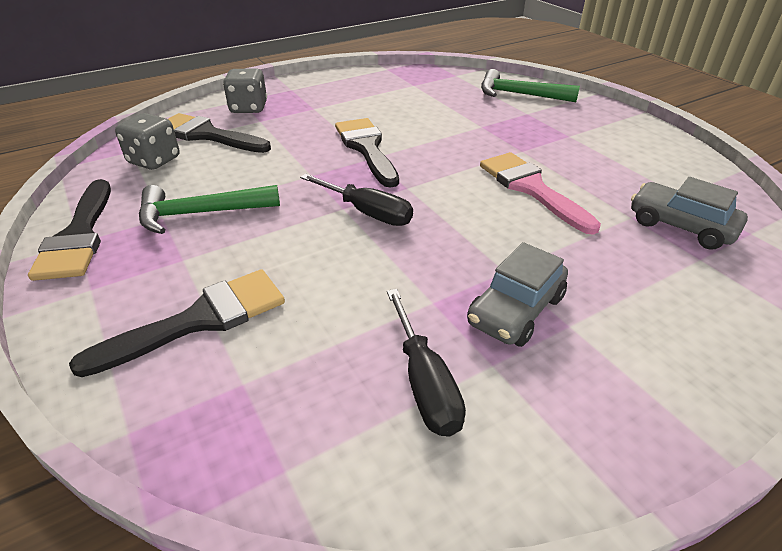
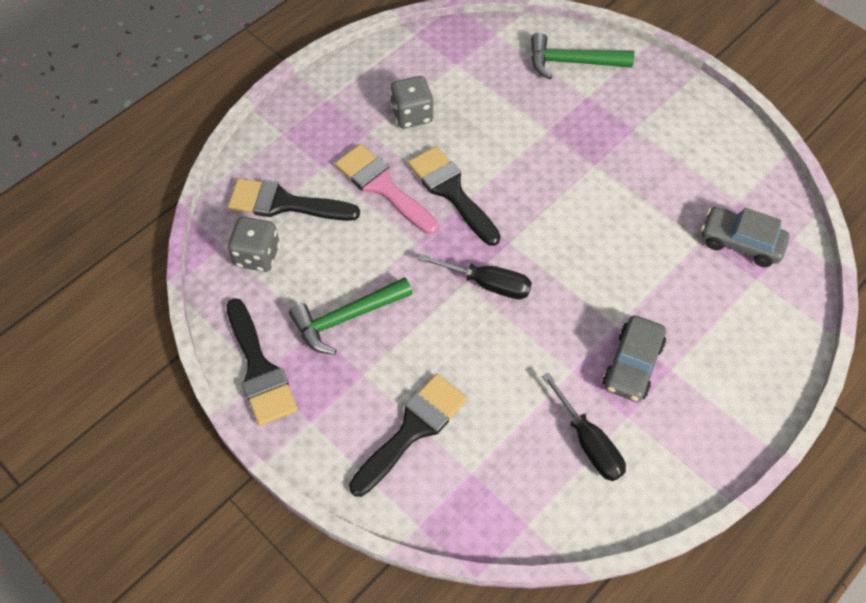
camera: 15 degrees left, 20 degrees up
grey dice [223,68,267,113] -> grey dice moved to [390,76,434,128]
pink brush [480,152,601,235] -> pink brush moved to [335,144,438,234]

